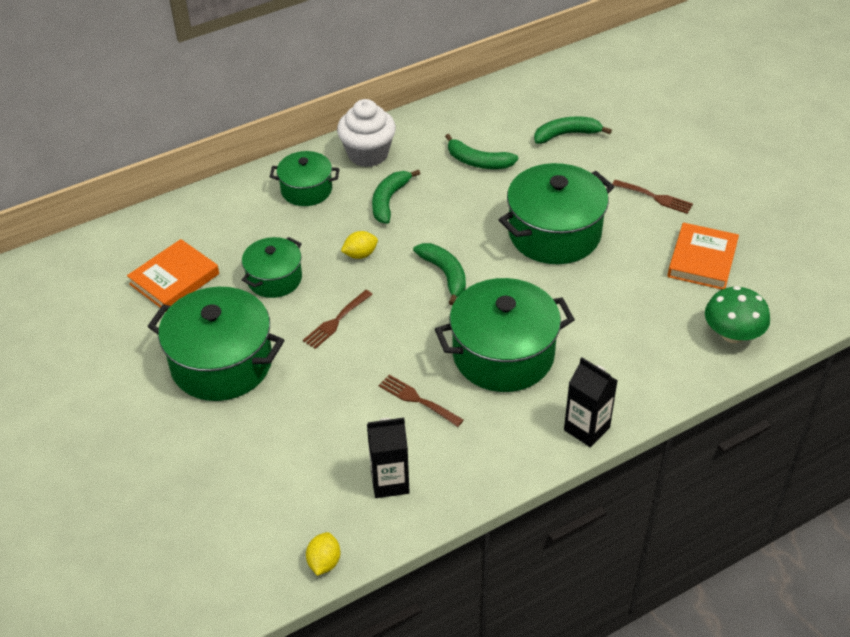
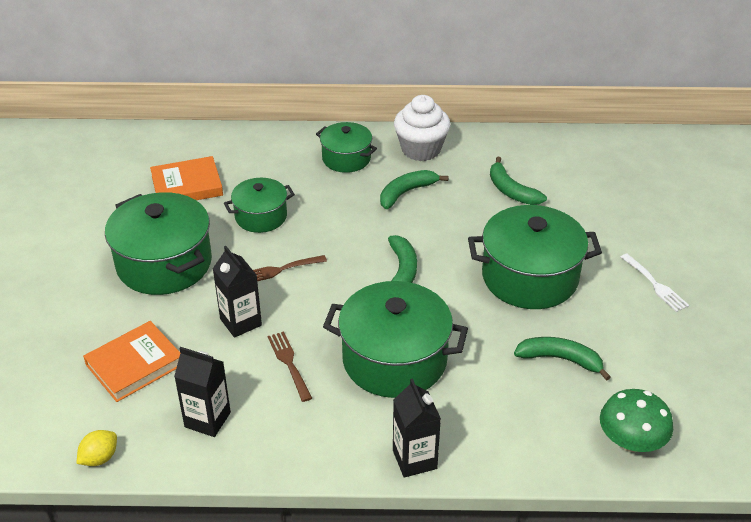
camera: 30 degrees right, 5 degrees down
yellow lemon [341,231,378,259] -> none
green banana [534,116,612,144] -> green banana moved to [514,337,611,381]
brown fork [612,180,693,214] -> white fork [621,254,689,312]
orange book [667,223,739,289] -> orange book moved to [83,321,180,402]
none -> black carton [213,246,262,338]

